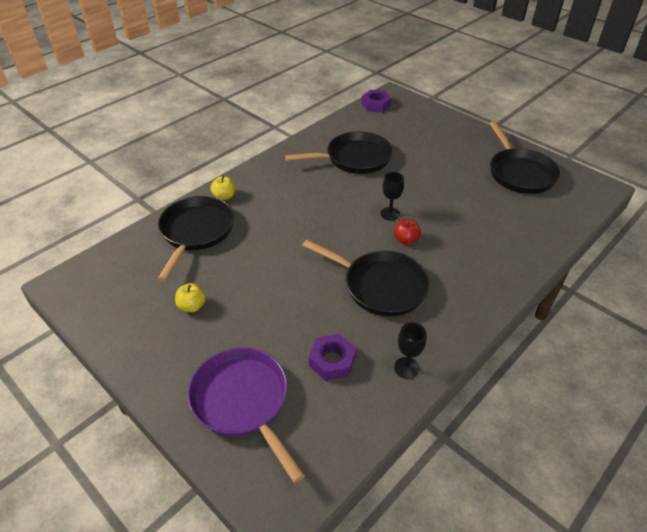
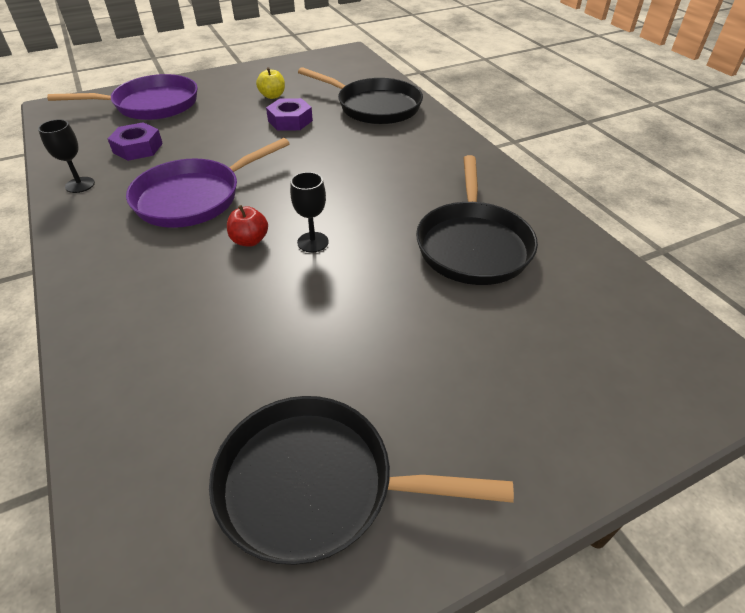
camera: 110 degrees right, 0 degrees up
yellow apple [210,175,235,200] -> none
black pan [302,240,430,316] -> purple pan [126,138,290,228]
purple nut [361,90,392,113] -> purple nut moved to [266,98,313,131]

